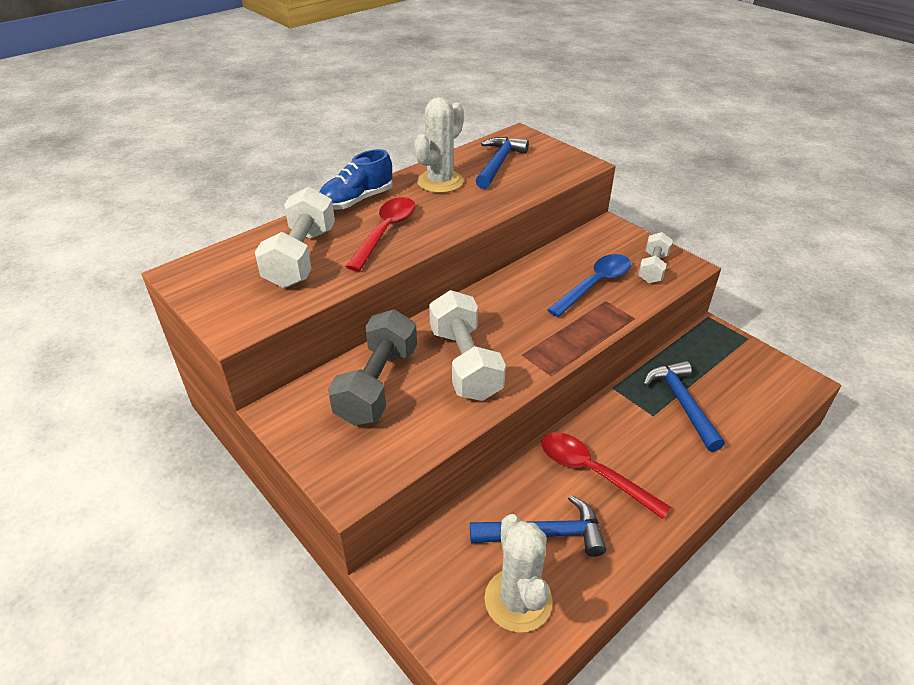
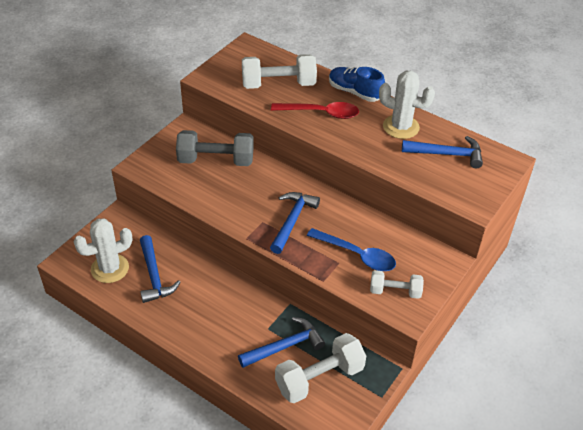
camera: 75 degrees right, 5 degrees up
white dumbbell [429,290,506,401] -> white dumbbell moved to [275,333,366,403]
red spoon [541,432,671,519] -> none
none -> blue hammer [270,192,320,254]

